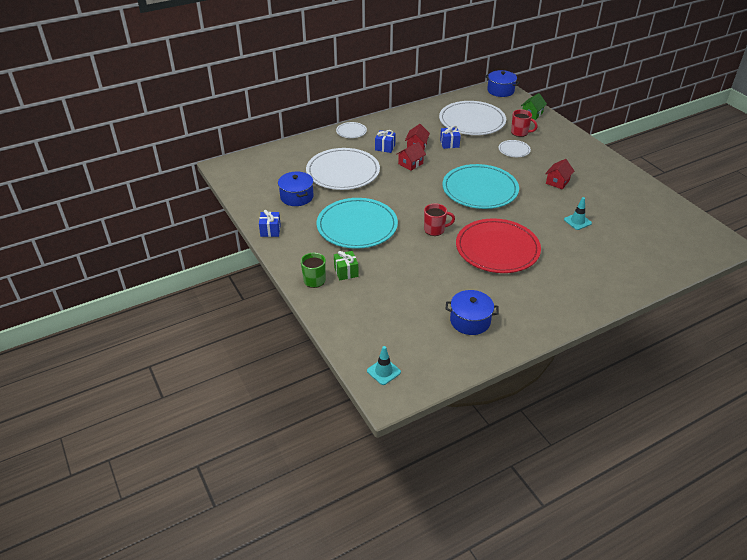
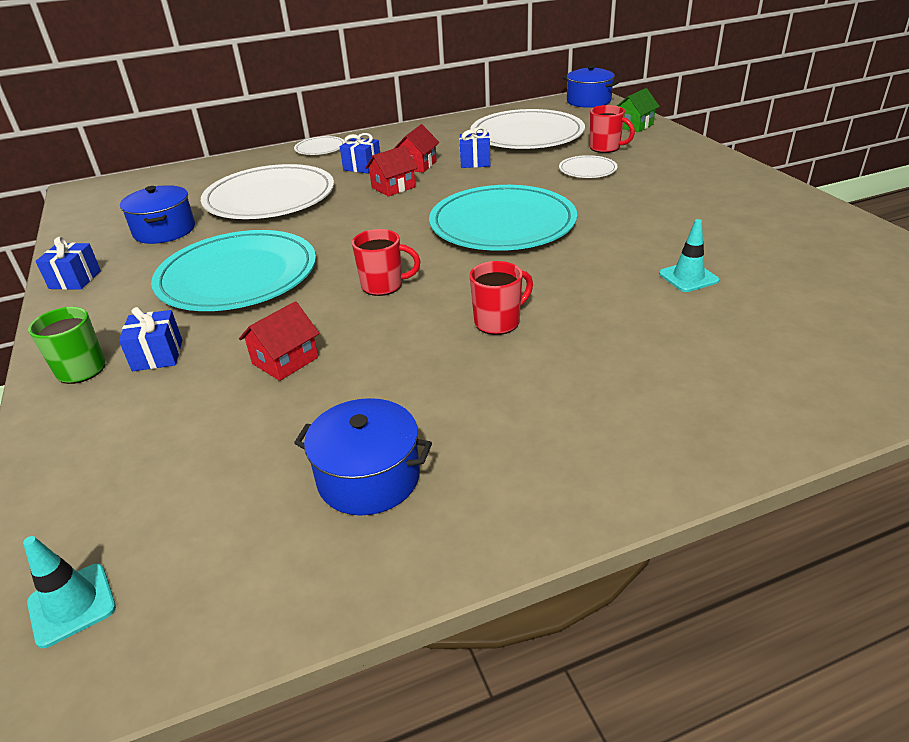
camera: 10 degrees right, 5 degrees down
green gift [334,251,359,280] -> blue gift [119,307,182,371]
red plate [456,218,541,273] -> red mug [469,261,533,335]
red house [545,159,574,189] -> red house moved to [239,301,319,381]

